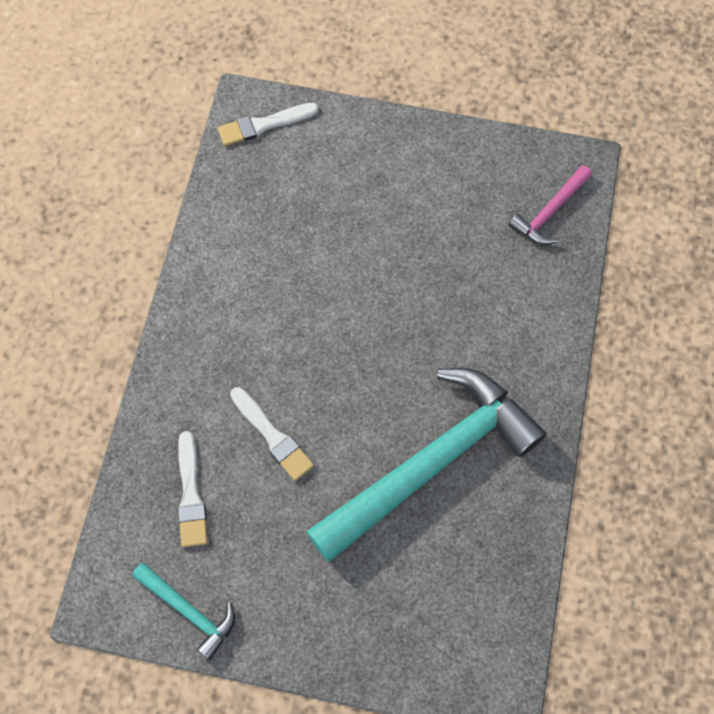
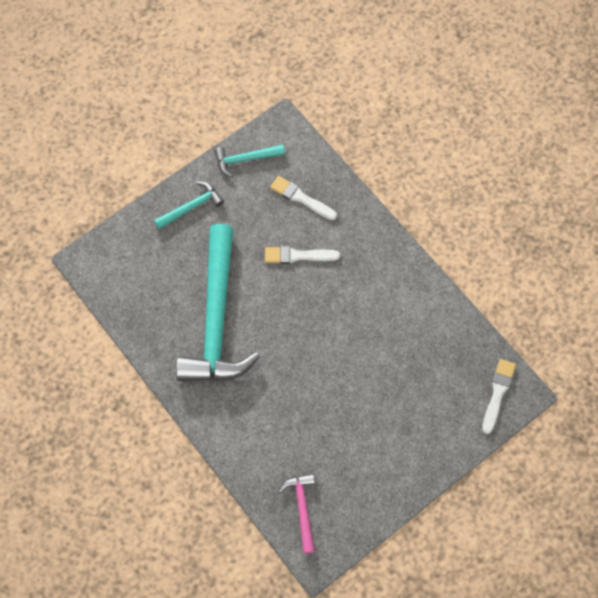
camera: 130 degrees right, 0 degrees up
none -> turquoise hammer [154,181,224,229]

